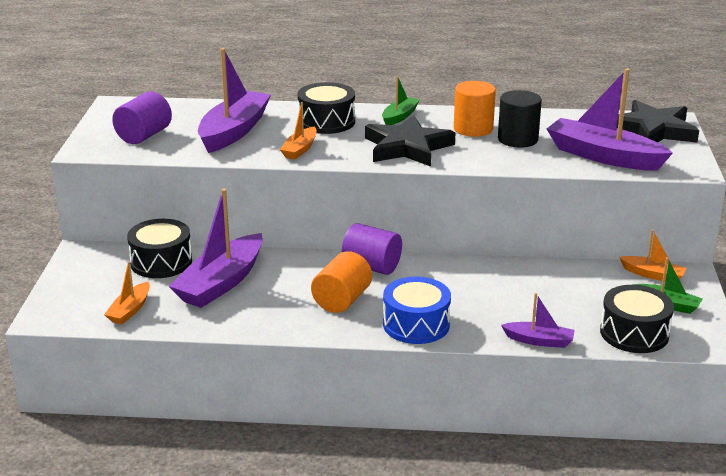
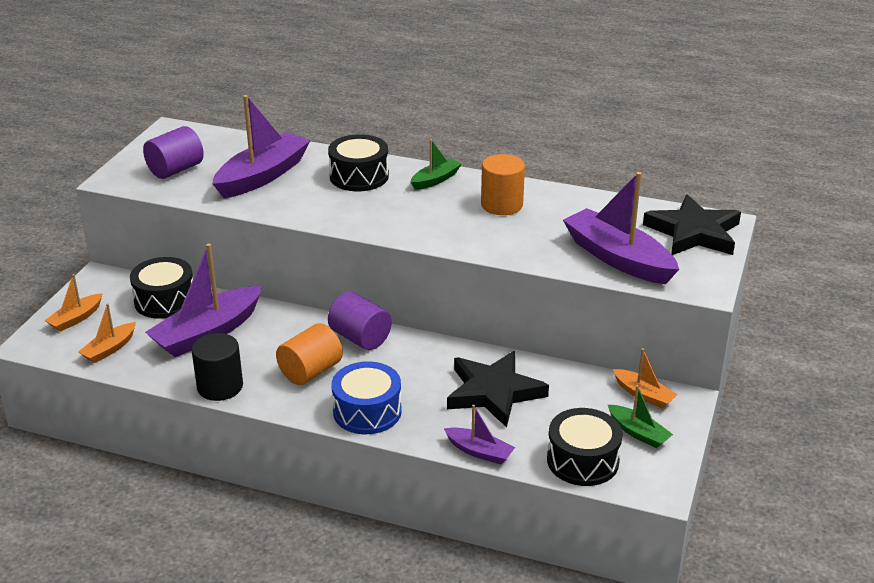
camera: 15 degrees right, 5 degrees up
orange boat [280,102,317,160] -> orange boat moved to [45,274,103,332]
black star [365,115,455,167] -> black star moved to [447,351,549,427]
black cylinder [498,90,542,148] -> black cylinder moved to [191,333,243,401]

